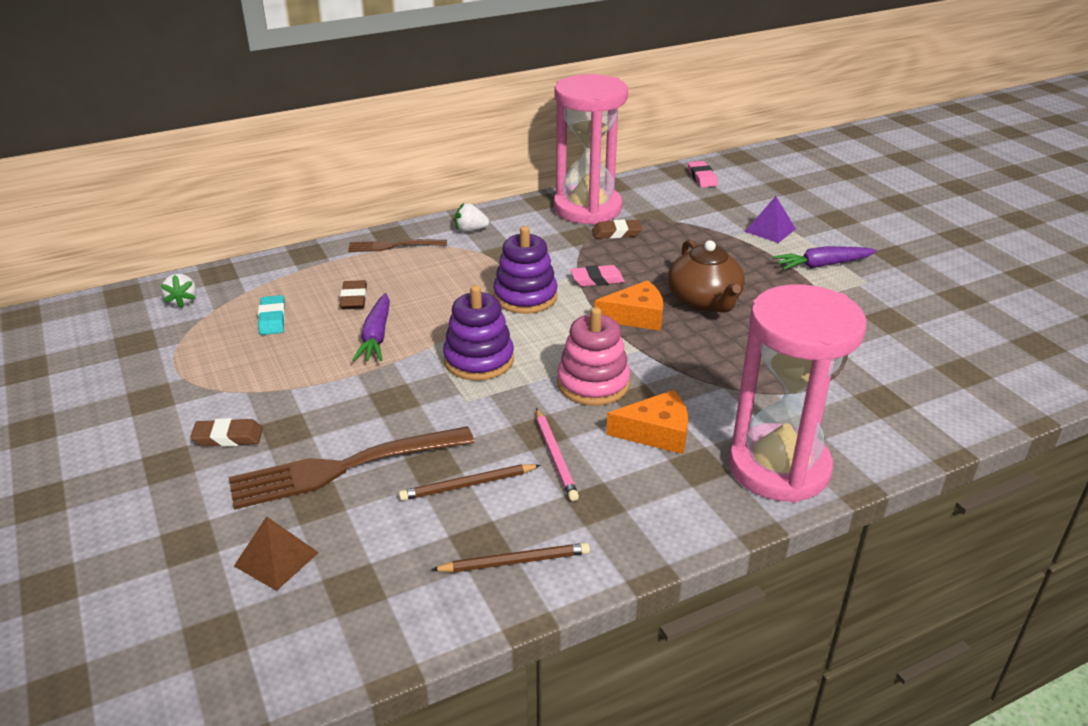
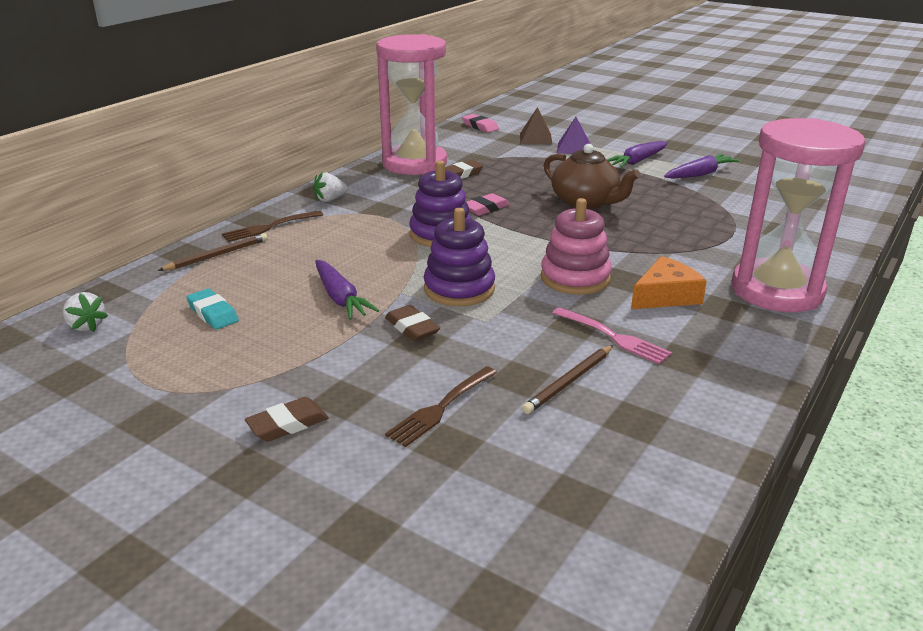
camera: 30 degrees left, 5 degrees down
brown fork [229,426,474,510] -> brown fork [385,366,497,447], size x0.56
brown pyramid [234,516,319,591] -> brown pyramid moved to [520,107,552,144]
brown eraser [340,280,367,309] -> brown eraser moved to [385,305,440,341]
brown pencil [431,543,590,572] -> brown pencil moved to [158,233,268,271]
pink pencil [536,408,579,501] -> pink fork [553,307,672,364]
orange cheese [595,280,663,331] -> none
none -> purple carrot [664,154,740,179]

